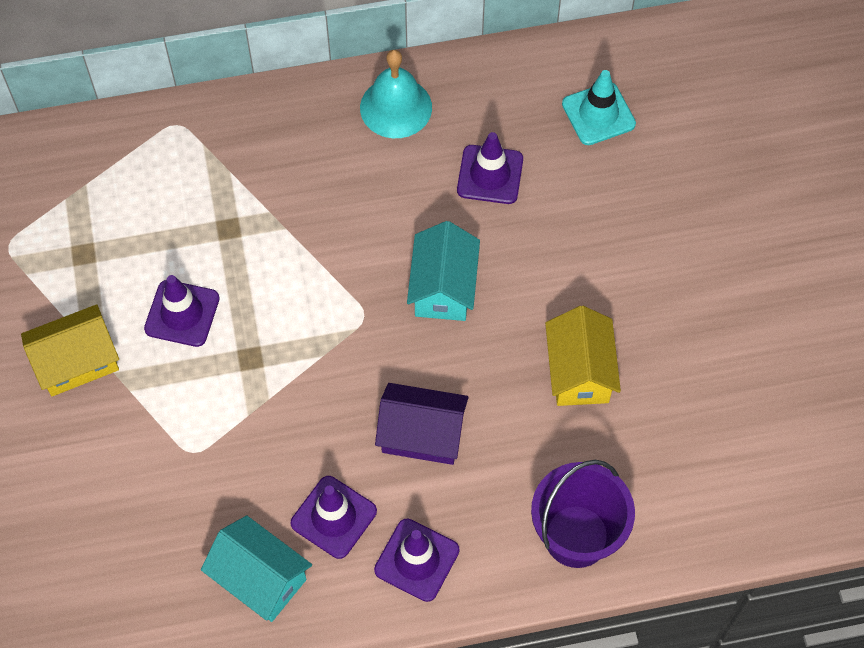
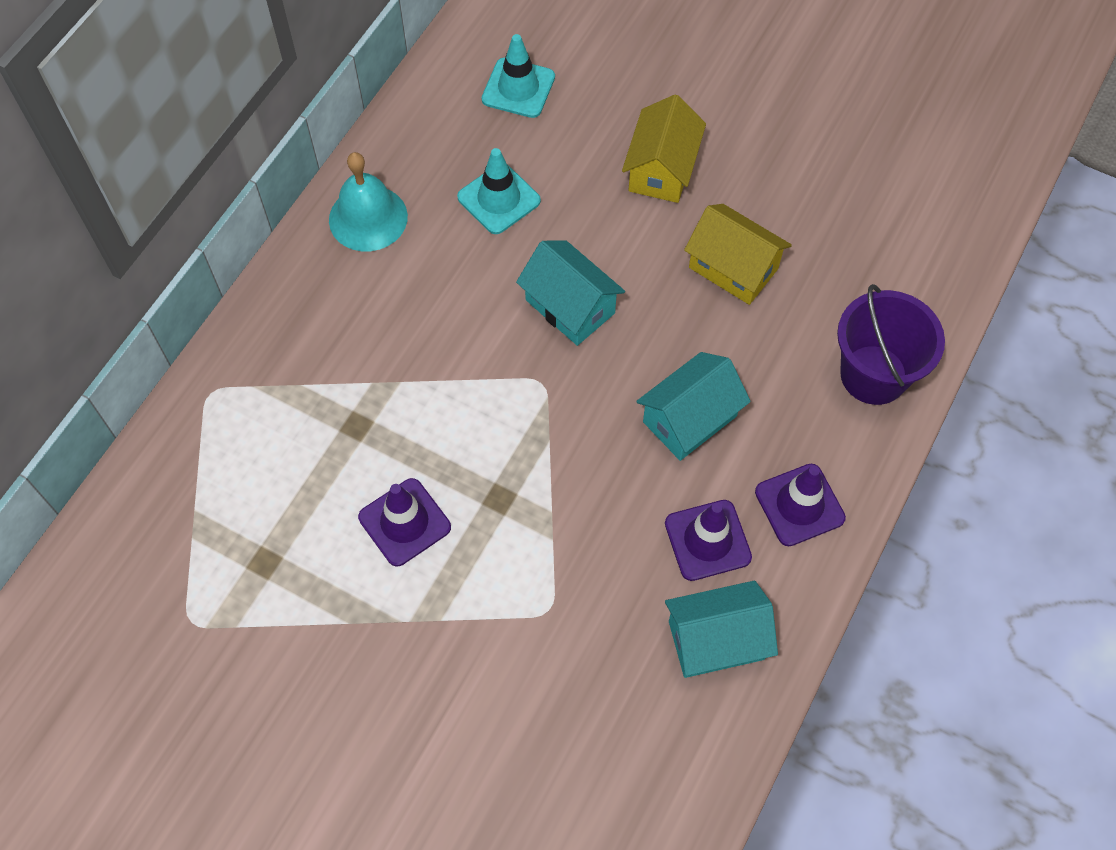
camera: 50 degrees left, 0 degrees up
yellow house [21,304,119,396] -> yellow house moved to [622,94,706,203]
purple house [375,383,469,465] -> turquoise house [636,352,751,461]
purple traffic cone [457,132,523,204] -> turquoise traffic cone [457,148,541,234]

